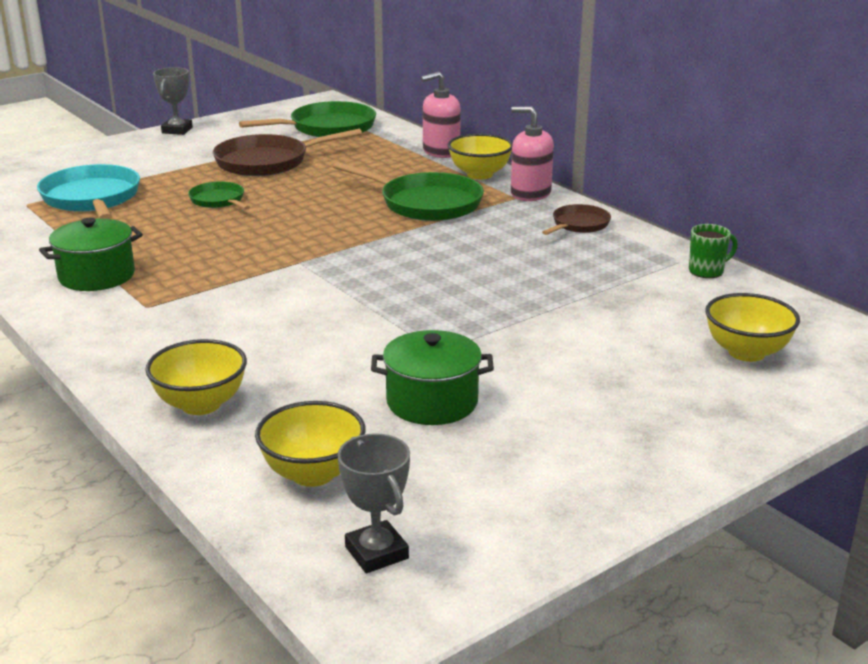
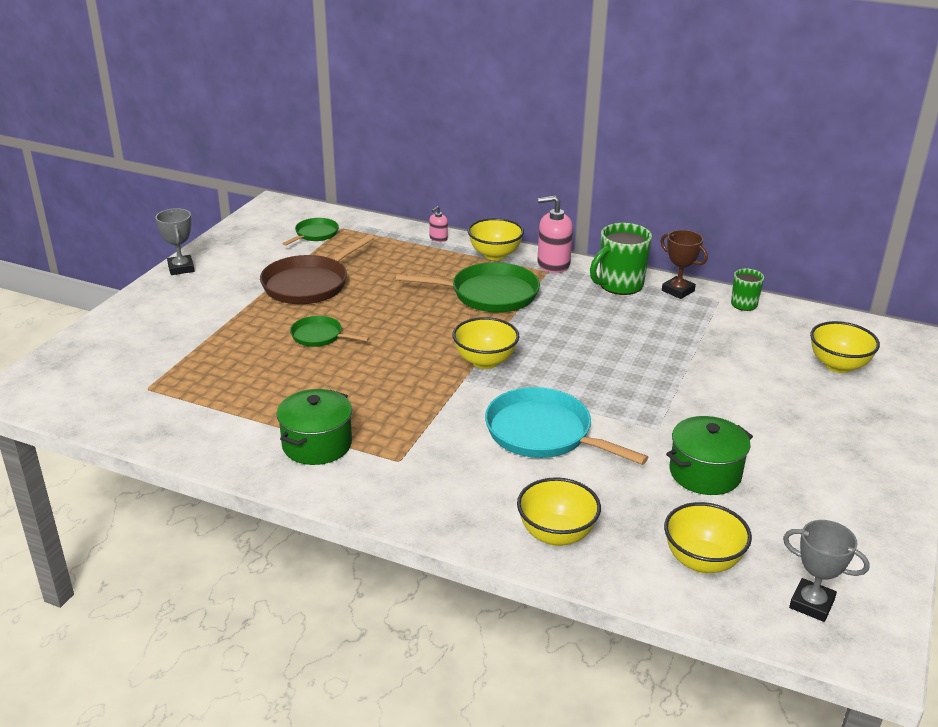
camera: 30 degrees left, 5 degrees up
turquoise pan [37,164,140,219] -> turquoise pan moved to [485,387,648,465]
green pan [239,101,376,137] -> green pan [282,218,339,246], size x0.55
pink soap dispenser [421,71,461,158] -> pink soap dispenser [429,206,448,242], size x0.50
brown pan [542,204,611,235] -> green mug [590,223,652,295]
none -> yellow bowl [453,317,519,369]
none -> brown trophy [660,230,708,299]

